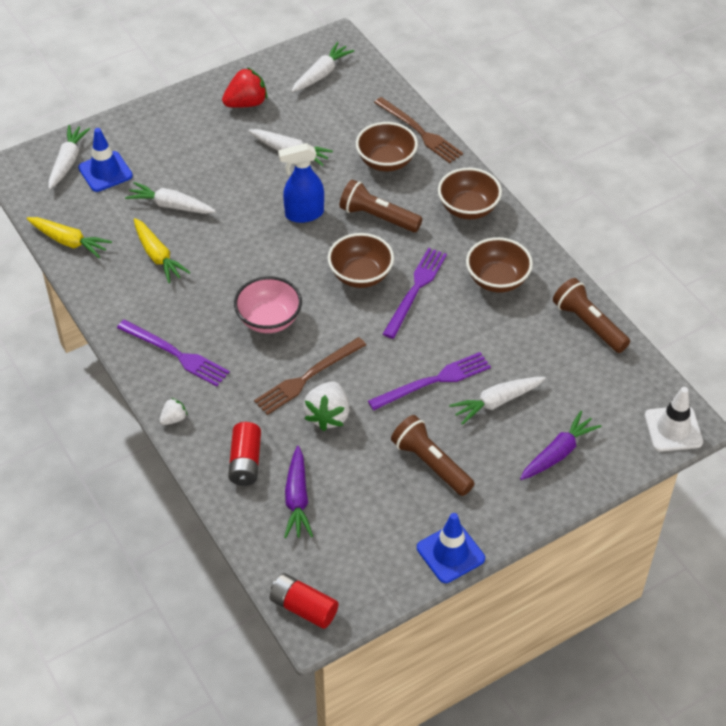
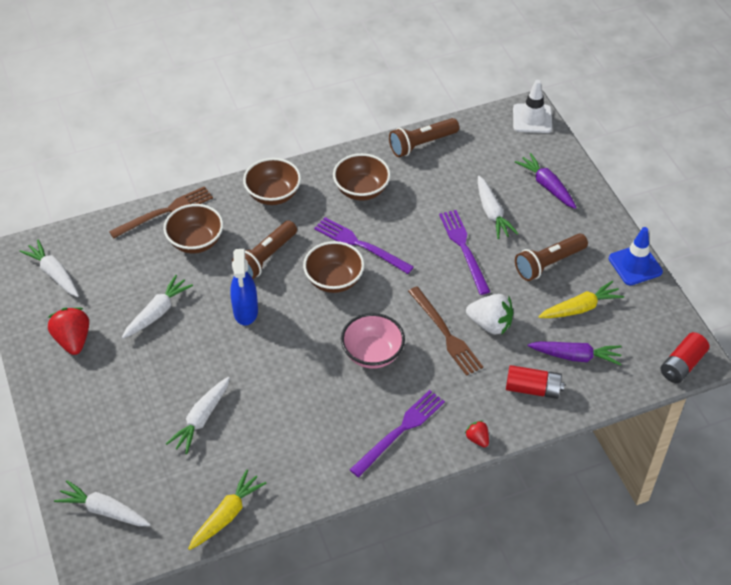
camera: 80 degrees left, 0 degrees up
blue traffic cone [78,128,133,192] -> none
yellow carrot [134,218,191,283] -> yellow carrot moved to [538,281,624,318]
white strawberry [159,398,188,425] -> red strawberry [465,420,489,448]

